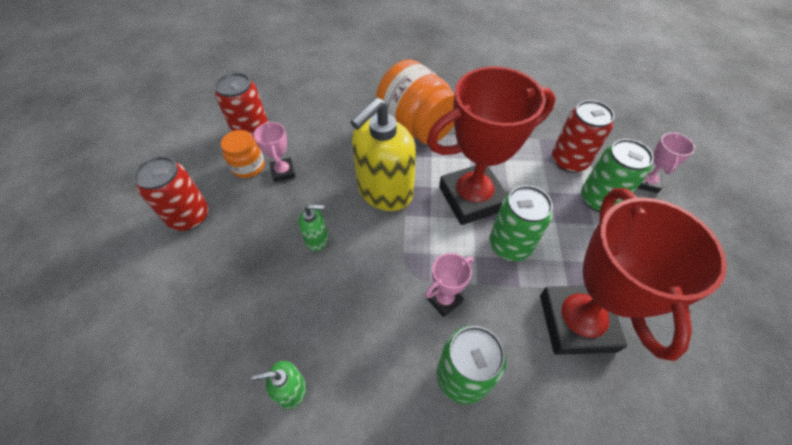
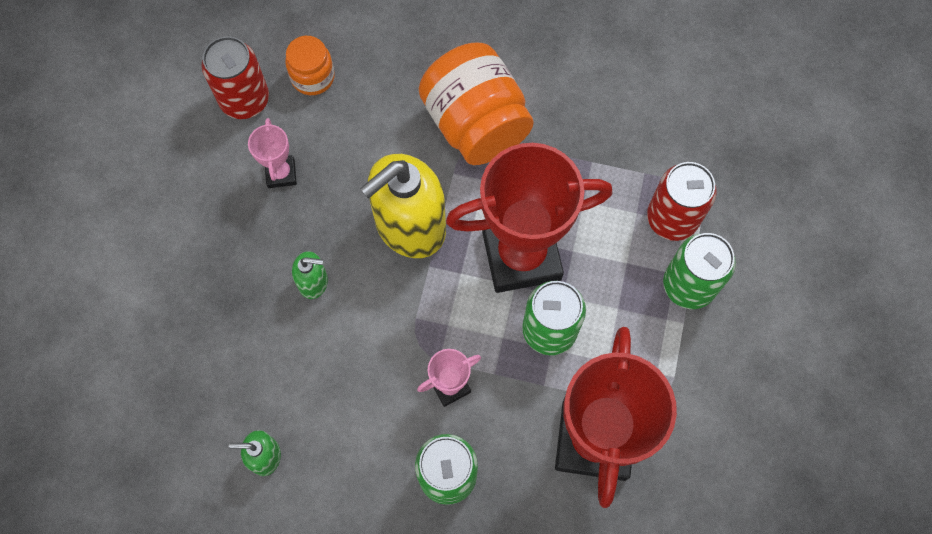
camera: 10 degrees right, 15 degrees up
red can [133,156,209,231] -> none
orange jar [221,130,265,178] -> orange jar moved to [285,36,335,95]
pink trophy [638,132,695,193] -> none

